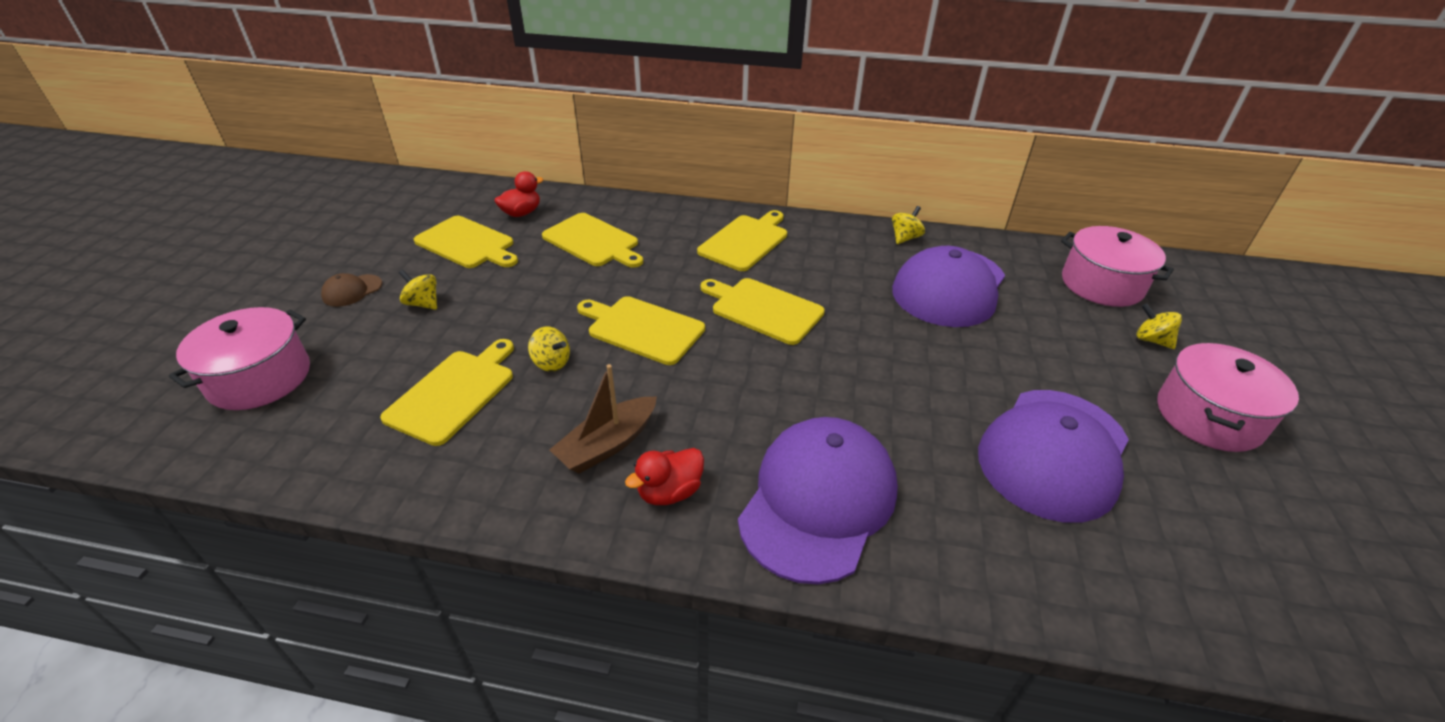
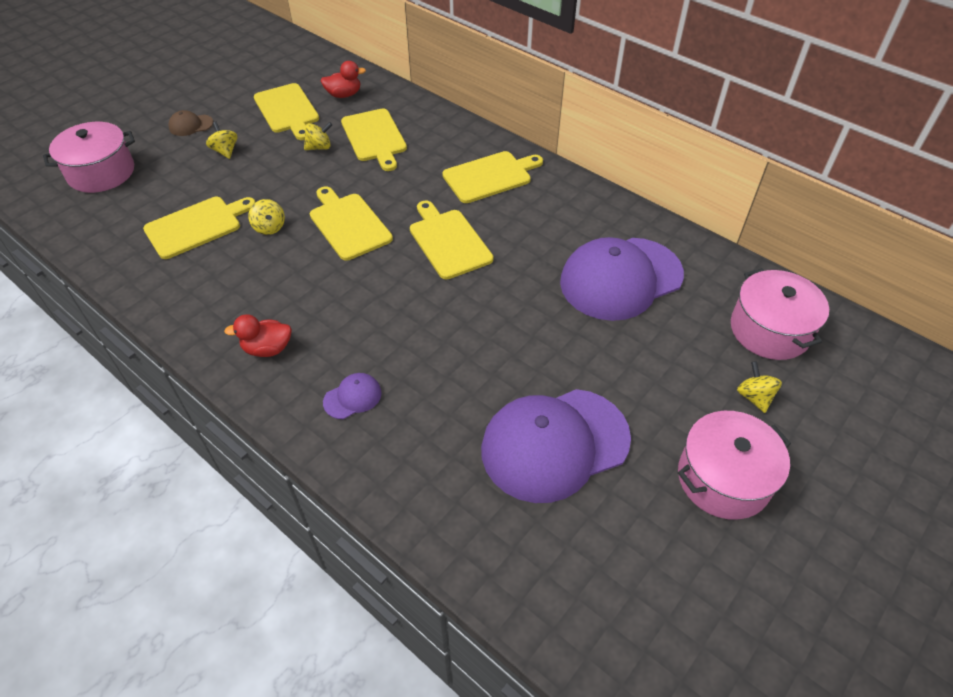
camera: 30 degrees right, 10 degrees up
brown boat [549,364,657,474] -> none
purple cap [738,417,898,584] -> purple cap [323,373,382,419], size x0.41
yellow spinning top [892,206,925,244] -> yellow spinning top moved to [304,122,332,150]

